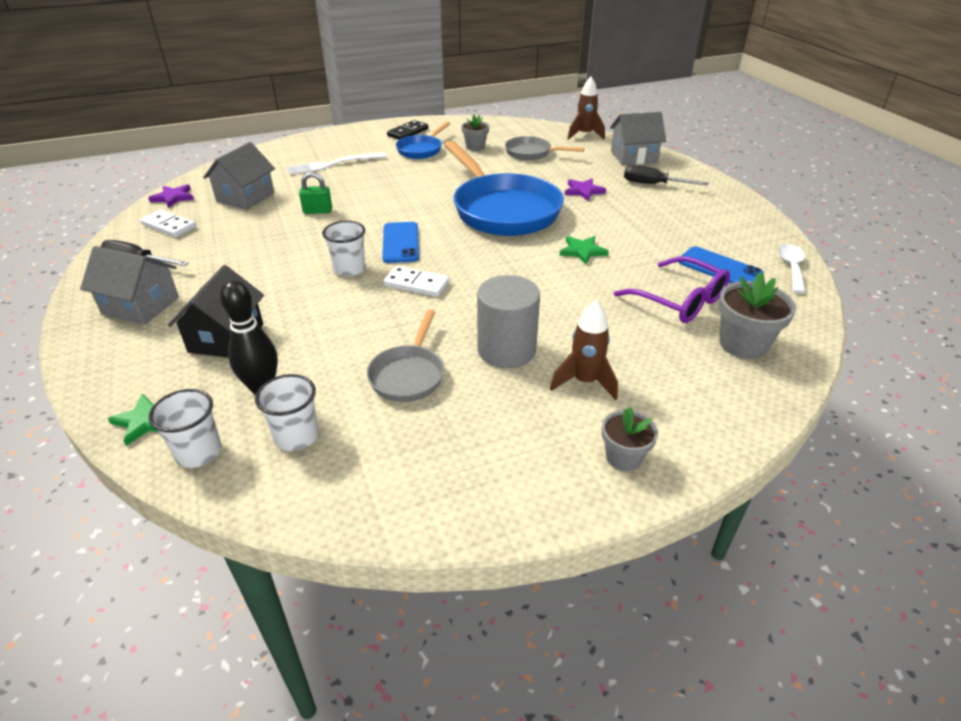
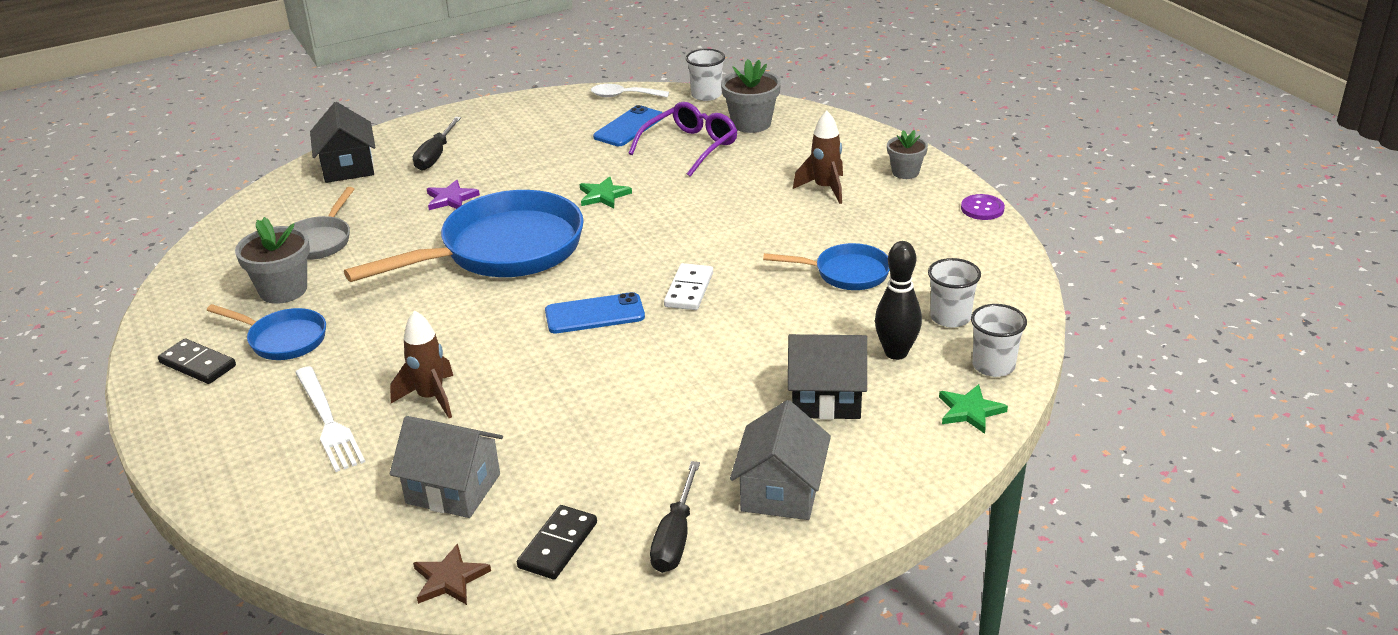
camera: 95 degrees left, 5 degrees down
white domino [140,210,196,237] -> black domino [517,505,597,579]
purple star [148,184,194,208] -> brown star [413,544,491,605]
green padlock [299,172,332,214] -> none
white cup [322,221,365,277] -> white cup moved to [686,49,725,101]
grey pan [367,309,444,402] -> blue pan [763,243,890,290]
grey flower pot [461,115,489,151] -> grey flower pot [235,217,310,304], size x1.57
grey cylinder [477,275,540,368] -> none
brown rocket [567,77,605,140] -> brown rocket moved to [390,310,453,418]
grey house [610,112,666,165] -> black house [310,102,375,183]
none -> purple button [961,194,1005,220]

